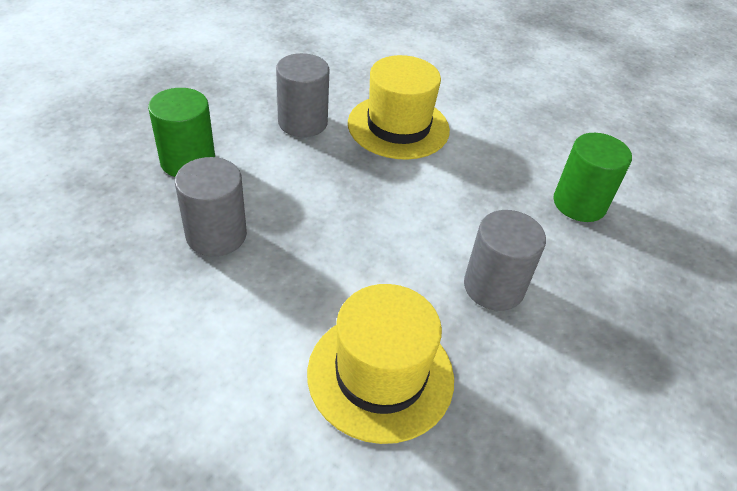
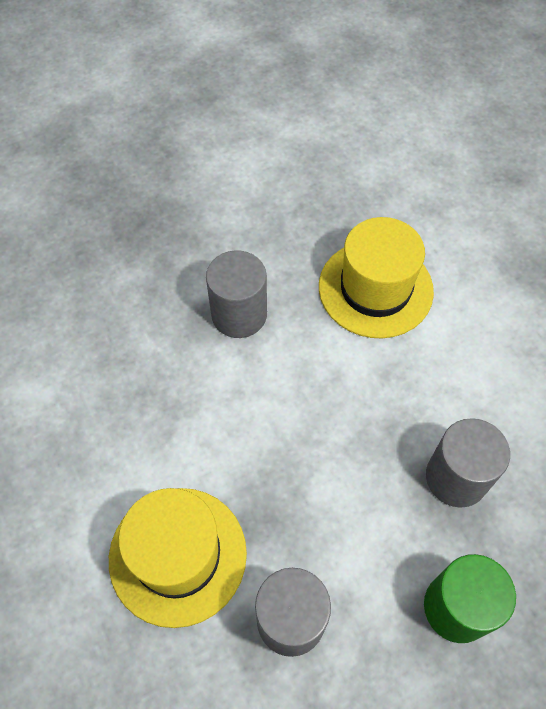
camera: 145 degrees left, 15 degrees up
green cylinder [553,133,632,222] -> none

